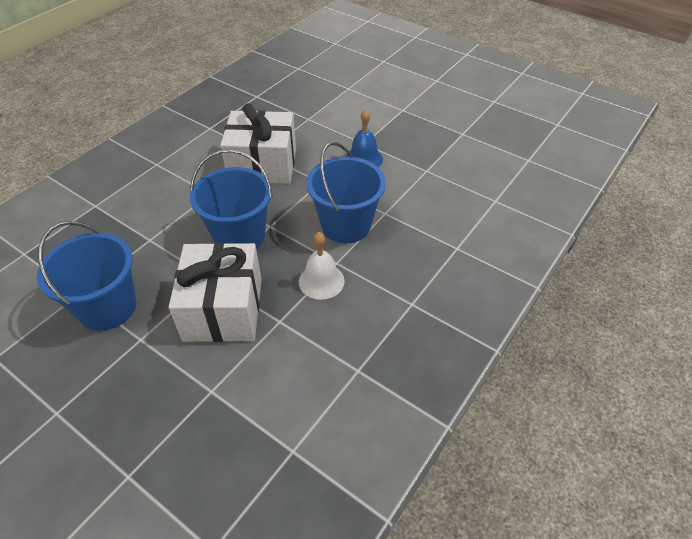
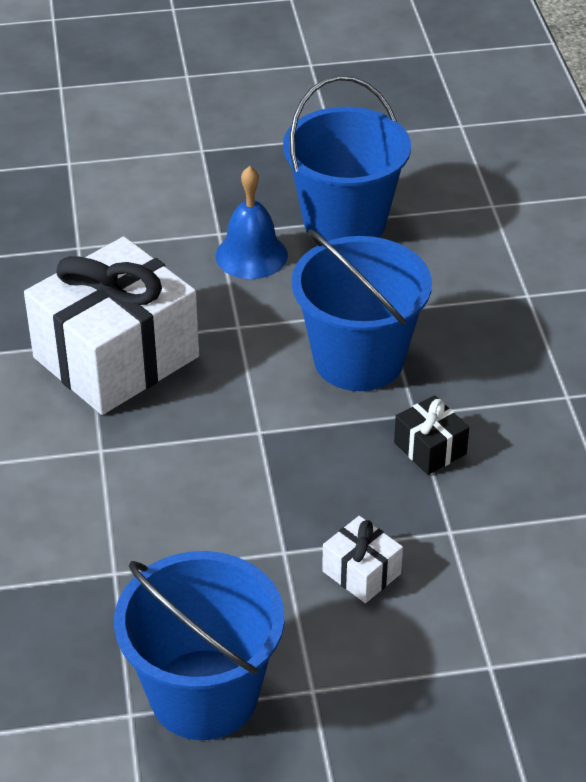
camera: 45 degrees left, 5 degrees down
white gift [169,242,262,342] -> white gift [322,516,403,603], size x0.42
blue bucket [190,149,273,249] -> blue bucket moved to [283,76,411,241]
white bell [299,232,345,300] -> black gift [394,395,469,475]

